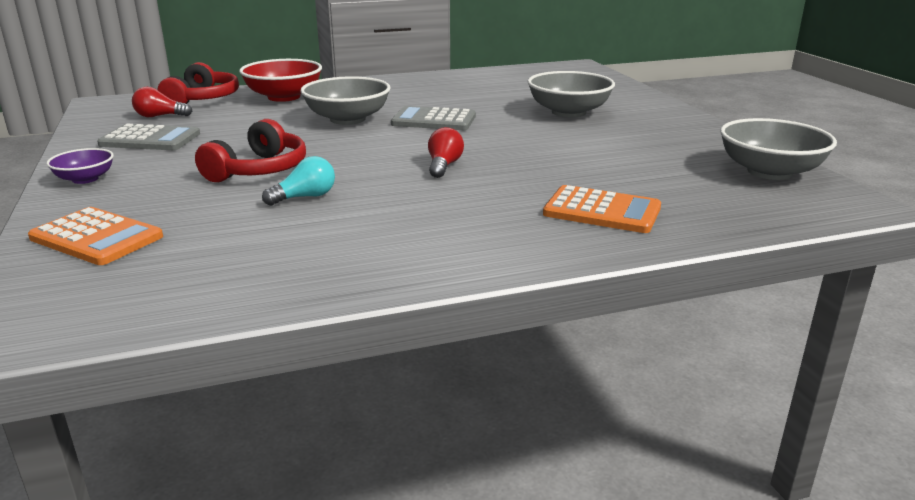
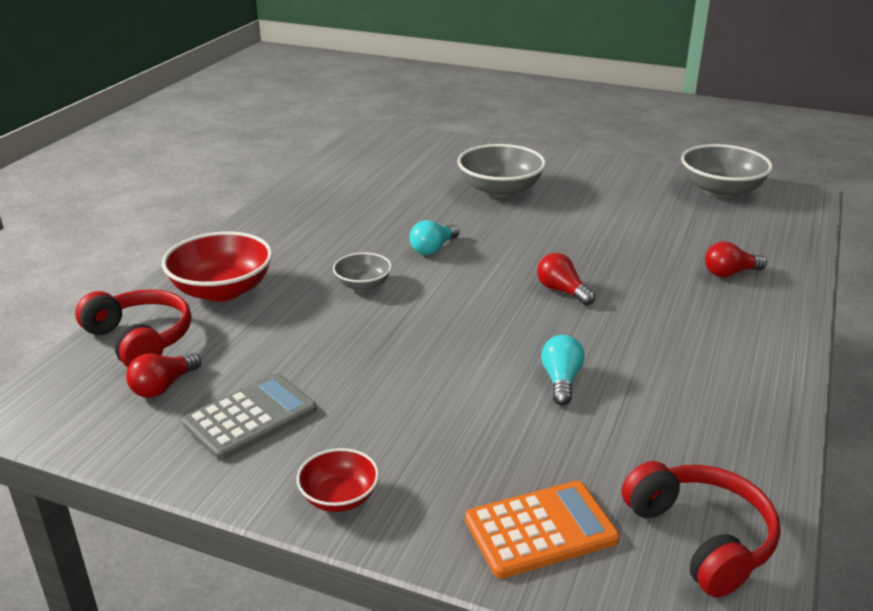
camera: 50 degrees left, 5 degrees up
purple bowl [46,148,114,184] -> red bowl [297,448,379,512]
red headphones [195,119,306,182] -> red headphones moved to [622,461,781,597]
grey bowl [300,76,391,125] -> grey bowl [333,252,392,291], size x0.55
grey calculator [391,106,476,130] -> turquoise light bulb [409,220,460,255]
orange calculator [543,185,661,233] -> red light bulb [705,241,767,278]

